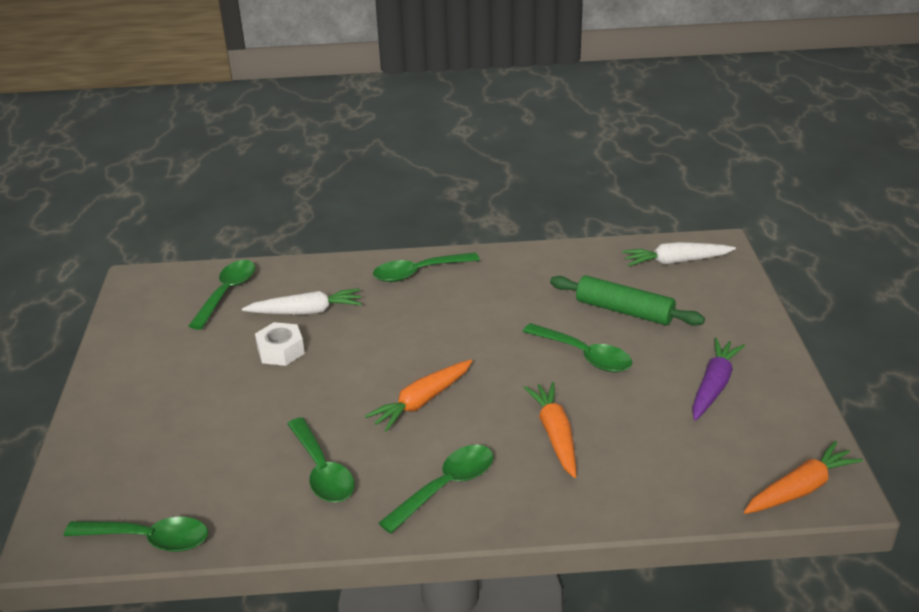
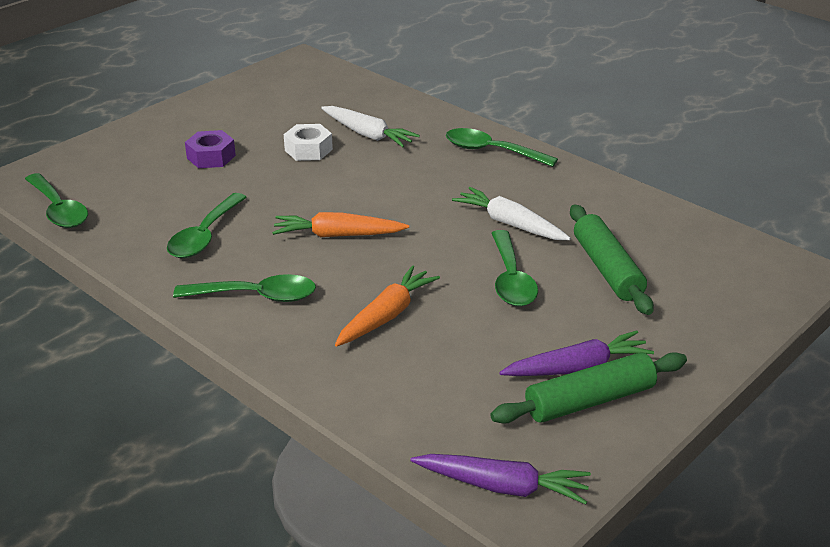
camera: 45 degrees right, 0 degrees up
green spoon [189,260,255,330] -> none
white carrot [622,242,736,266] -> white carrot moved to [452,187,571,240]
orange carrot [744,441,863,514] -> purple carrot [410,454,591,505]
none -> purple nut [185,130,236,168]
none -> green rolling pin [491,352,687,424]

